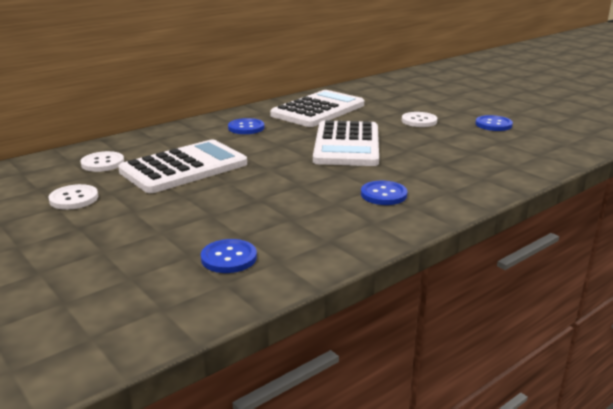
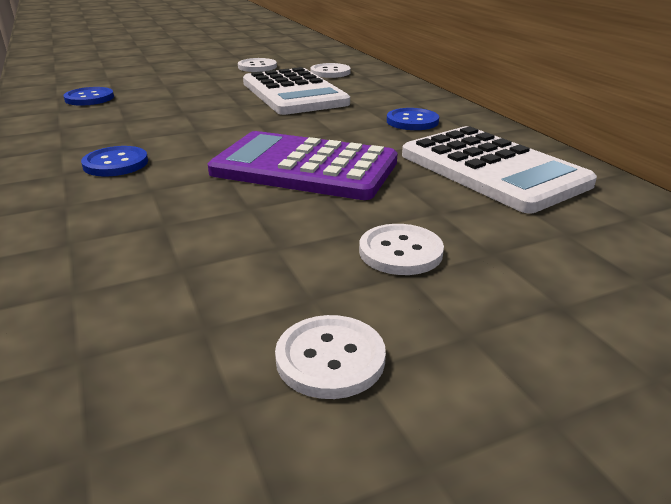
camera: 105 degrees right, 5 degrees up
white calculator [313,120,379,166] -> purple calculator [208,131,397,200]
blue button [475,115,513,131] -> white button [275,315,386,399]

